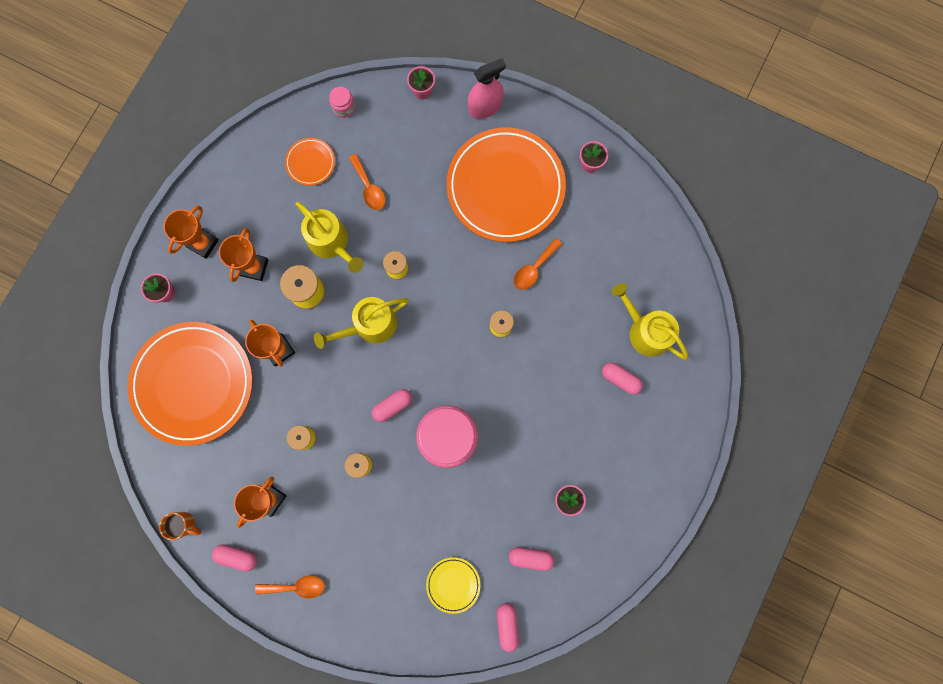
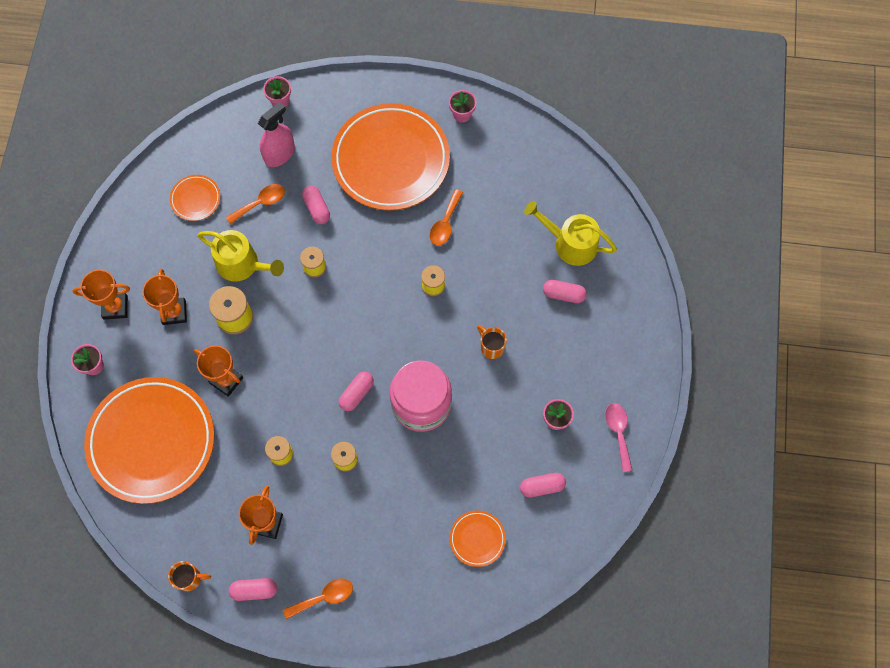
camera: 20 degrees left, 10 degrees down
orange trophy [164,206,219,259] -> orange trophy turned 75 degrees clockwise [73,270,130,320]
yellow watering can [314,297,409,349] -> none
pink jar [329,86,355,118] -> none
orange spoon [349,154,386,210] -> orange spoon turned 75 degrees counterclockwise [226,184,285,224]
yellow plate [426,557,480,614] -> orange plate [450,511,506,567]
pink spray bottle [468,58,506,119] -> pink spray bottle moved to [258,102,295,167]
pink capsule [497,603,519,652] -> pink capsule moved to [302,186,330,224]
none -> orange mug [477,325,507,359]
none -> pink spoon [605,403,632,472]

